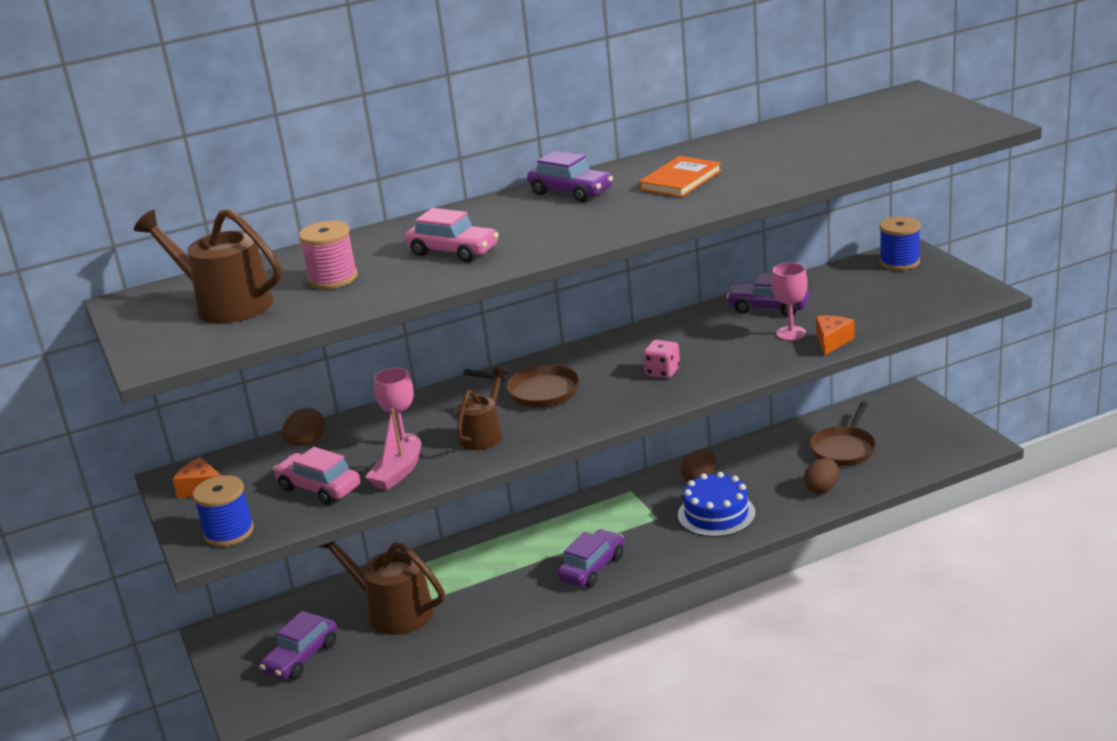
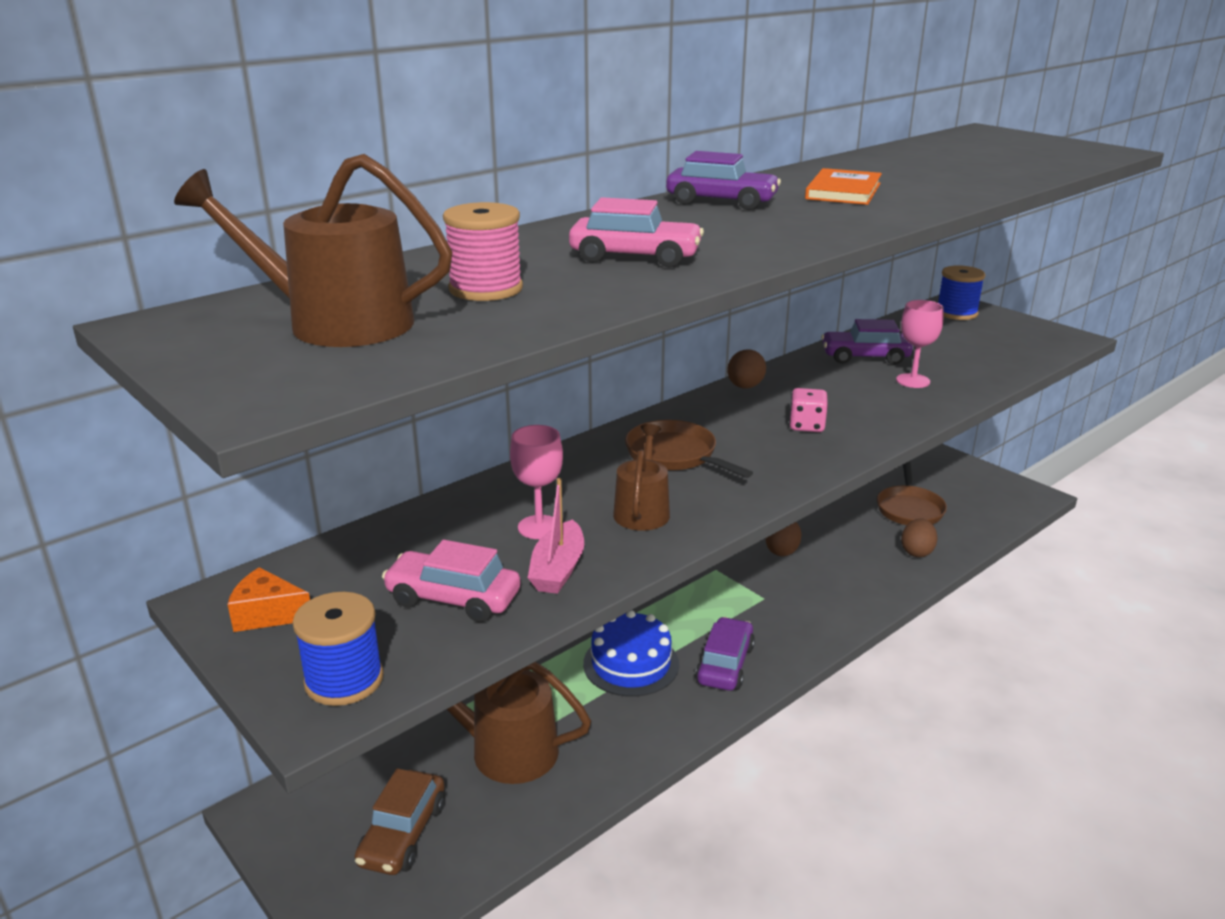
camera: 20 degrees left, 0 degrees up
purple car [259,611,337,679] -> brown car [355,768,445,875]
brown egg [282,408,325,446] -> brown egg moved to [727,350,766,388]
brown pan [463,365,580,408] -> brown pan turned 135 degrees counterclockwise [625,420,753,478]
blue cake [678,472,755,537] -> blue cake moved to [583,610,679,697]
orange cheese [816,316,855,356] -> none

